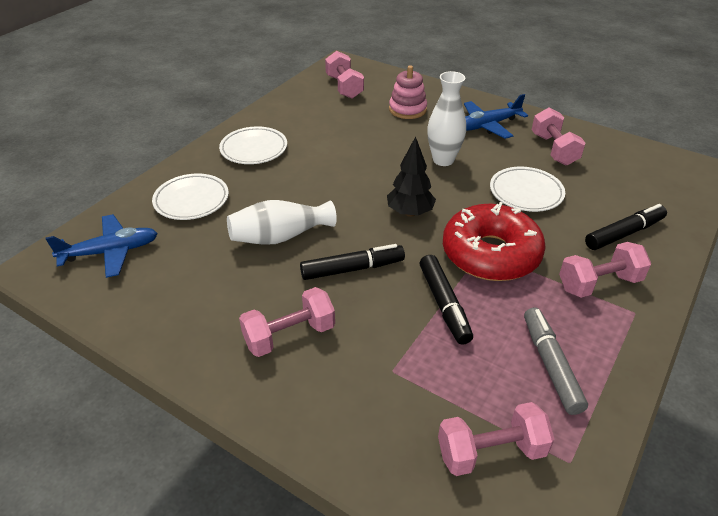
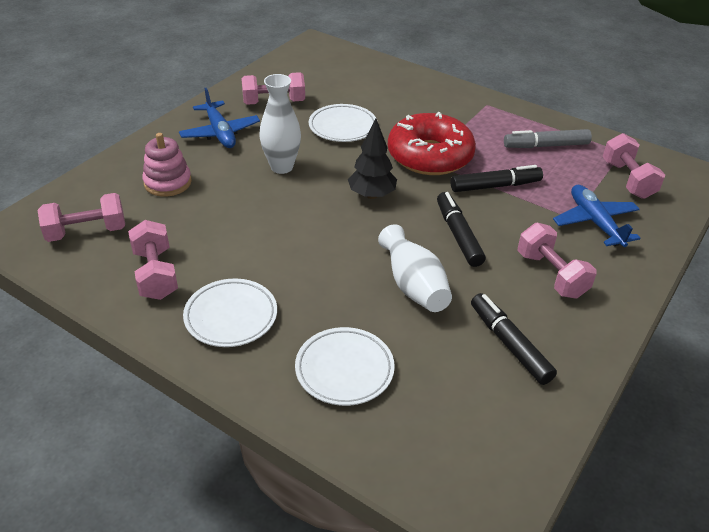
camera: 90 degrees left, 0 degrees up
blue plane [46,214,158,278] -> blue plane moved to [553,185,640,247]
pink dumbbell [559,242,651,298] -> pink dumbbell moved to [128,220,178,300]
black marker [585,204,667,250] -> black marker moved to [471,293,557,385]

